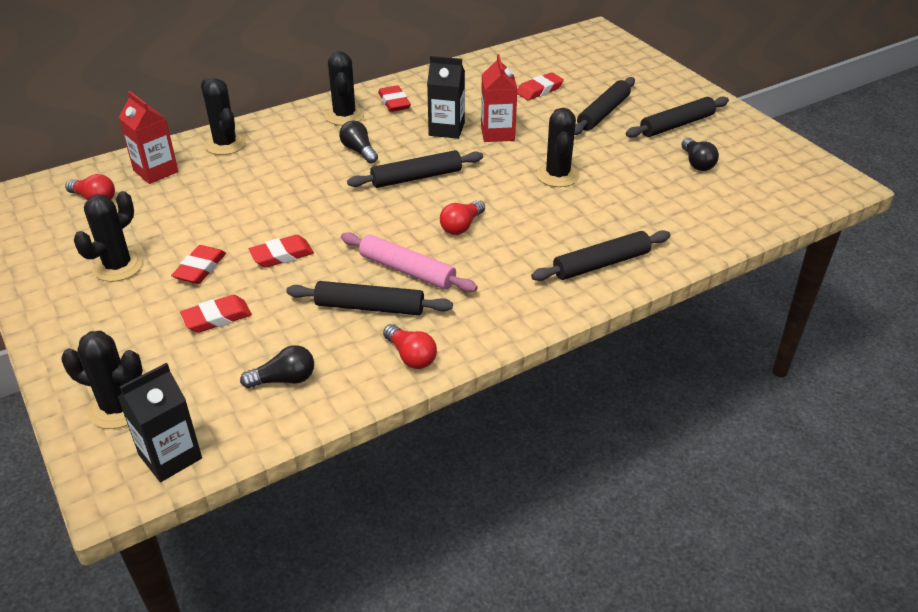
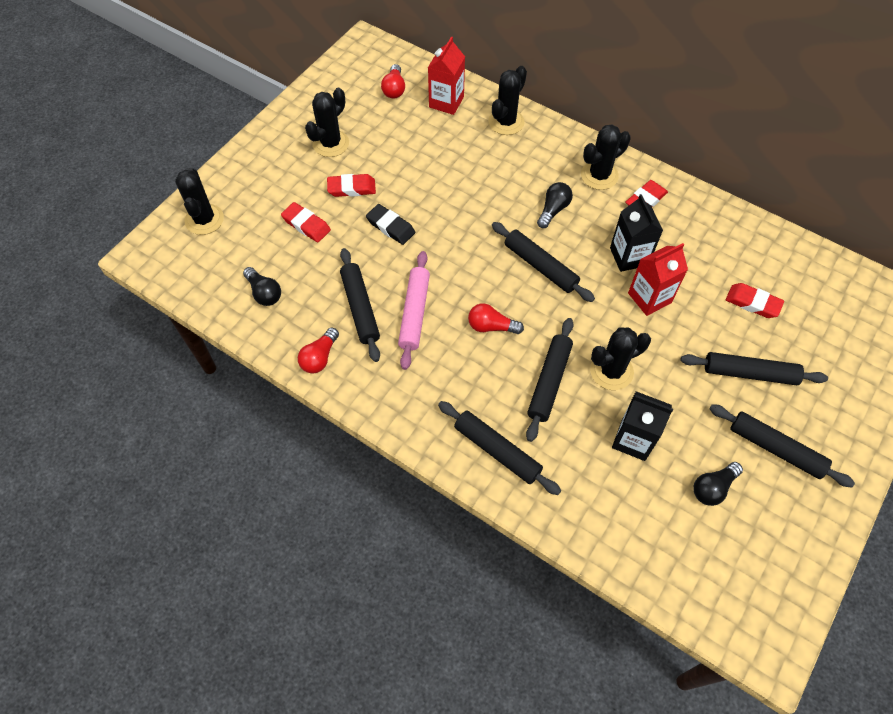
camera: 65 degrees right, 20 degrees up
black cactus [74,191,143,282] -> black cactus turned 60 degrees counterclockwise [305,88,349,157]
black carton [118,363,202,482] -> black carton moved to [612,391,673,461]
red eraser [249,235,314,268] -> black eraser [366,204,415,245]
none -> black rolling pin [526,318,574,442]

